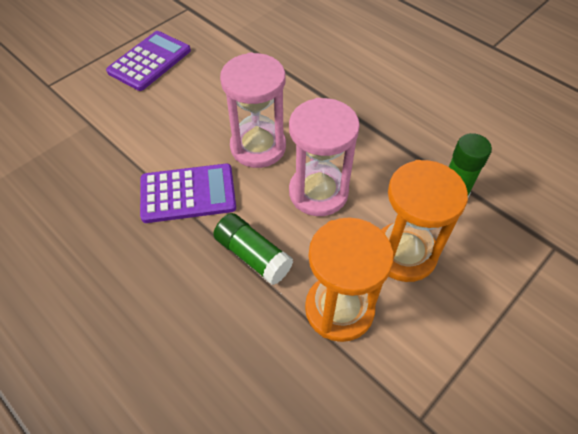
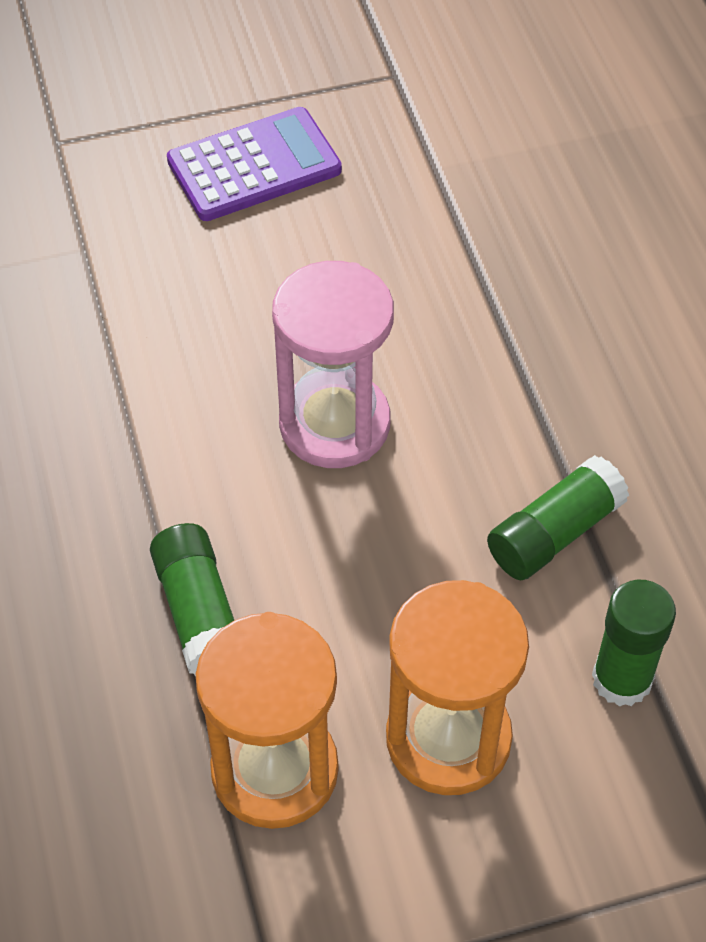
camera: 30 degrees right, 0 degrees up
purple calculator [140,164,236,223] -> none
pink hourglass [289,98,360,216] -> none
none -> green glue stick [487,455,629,580]

